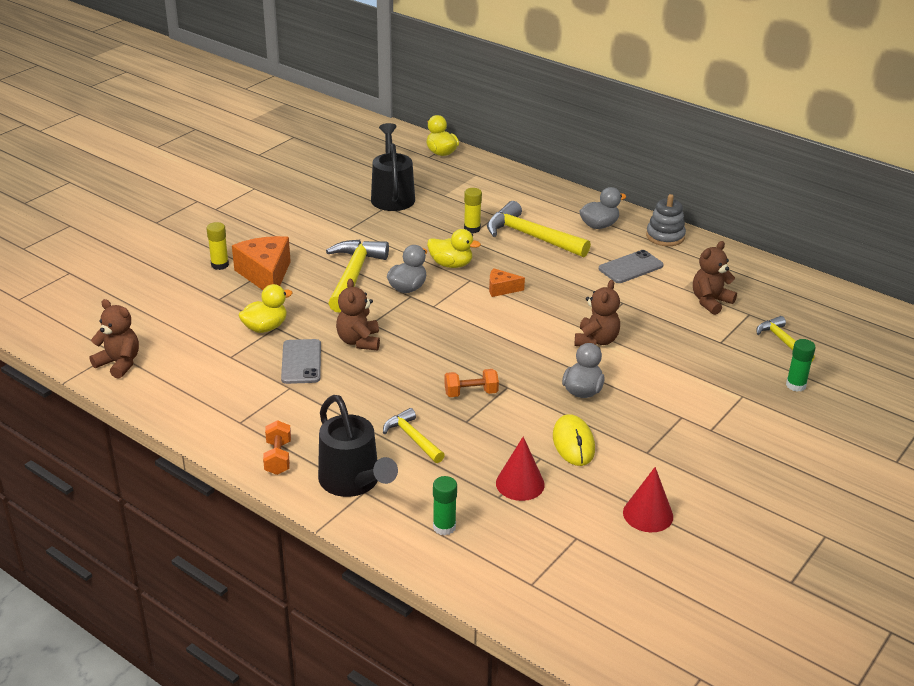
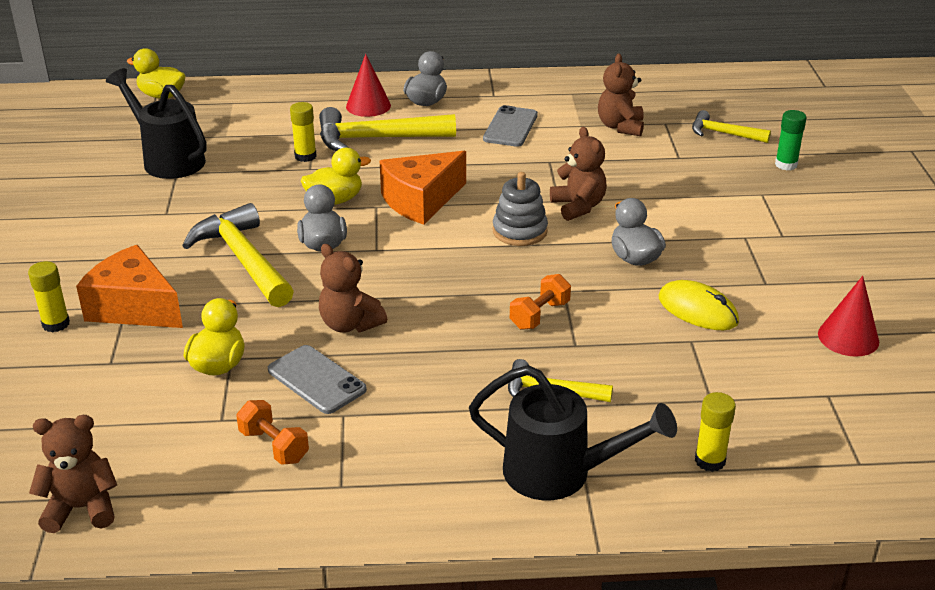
camera: 40 degrees left, 0 degrees up
orange dumbbell [263,420,291,475] -> orange dumbbell moved to [236,400,309,465]
green glue stick [433,476,457,535] -> yellow glue stick [695,392,736,472]
orange cheese [489,268,525,297] -> orange cheese [380,151,466,225], size x1.96
red cone [496,437,545,501] -> red cone moved to [346,54,391,117]
grey stacking toy [646,194,686,246] -> grey stacking toy moved to [493,172,548,246]

